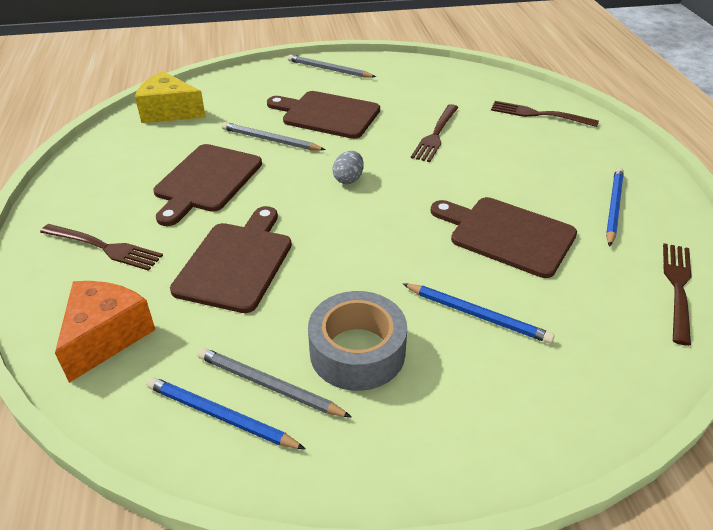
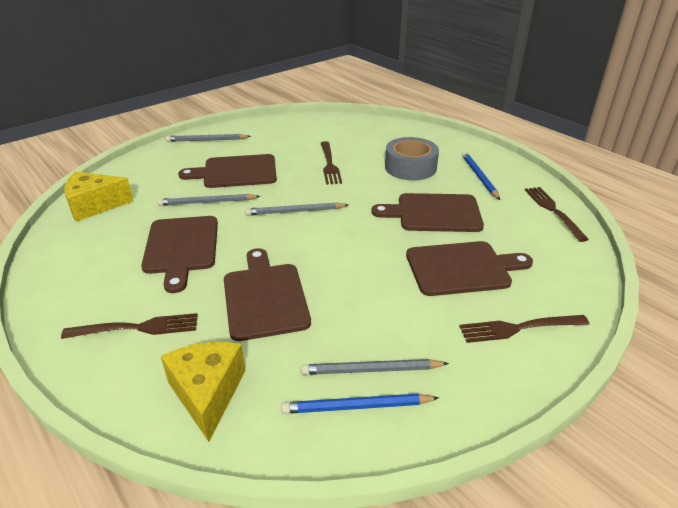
camera: 30 degrees left, 5 degrees down
orange cheese [55,281,156,383] -> yellow cheese [161,342,245,442]
grey tape [308,291,407,391] -> grey tape moved to [385,137,439,180]
grey egg [332,151,364,184] -> grey pencil [245,202,348,215]
blue pencil [402,283,555,344] -> brown cutting board [406,241,533,296]
brown fork [491,101,599,127] -> brown fork moved to [459,315,590,343]

